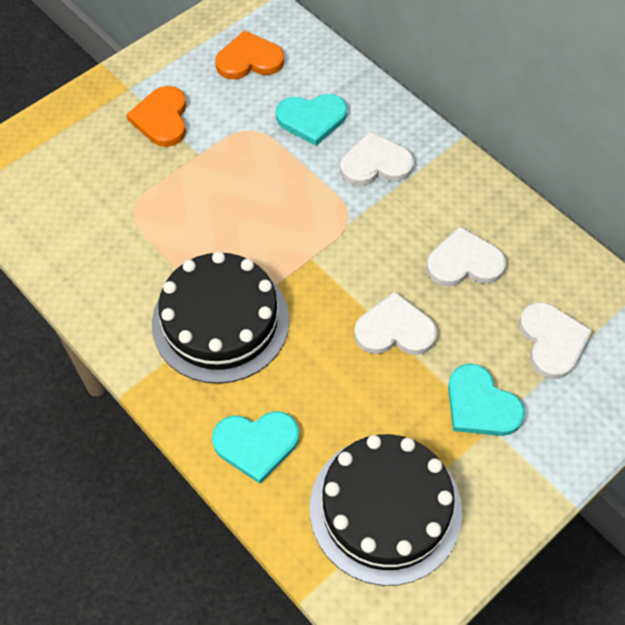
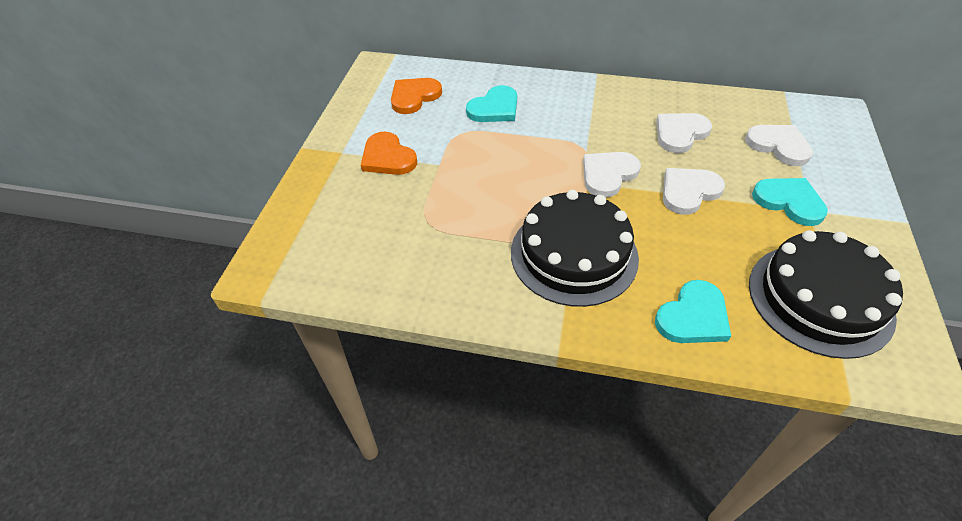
camera: 35 degrees left, 10 degrees down
white heart [340,131,414,186] -> white heart moved to [583,152,641,198]
turquoise heart [448,363,525,436] -> turquoise heart turned 150 degrees counterclockwise [752,178,828,226]

